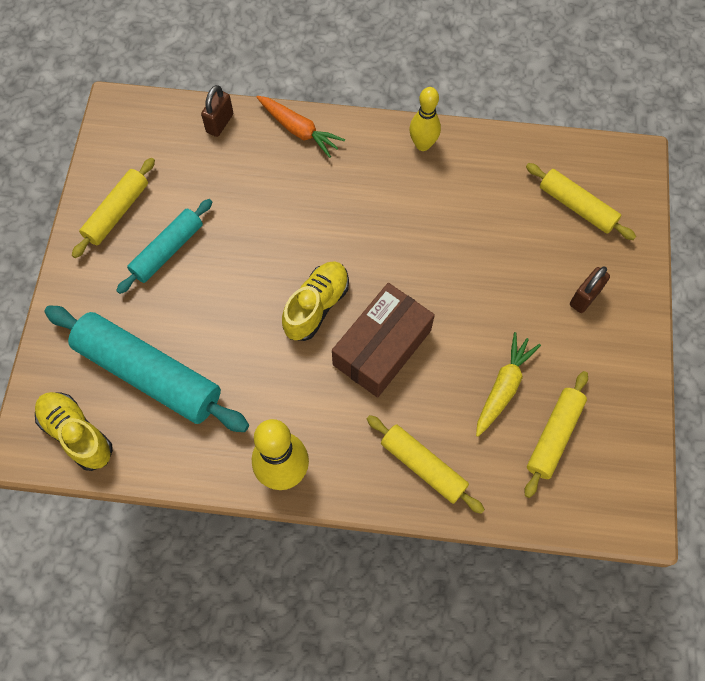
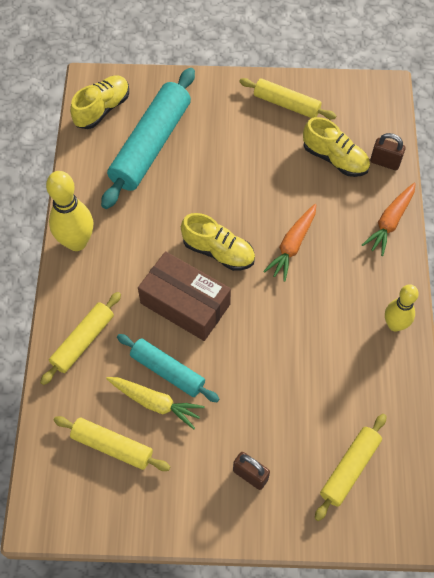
camera: 85 degrees right, 5 degrees down
turquoise rolling pin [116,199,212,294] -> turquoise rolling pin moved to [117,334,219,402]
none -> orange carrot [263,204,316,282]
none -> yellow shoe [303,117,370,177]

